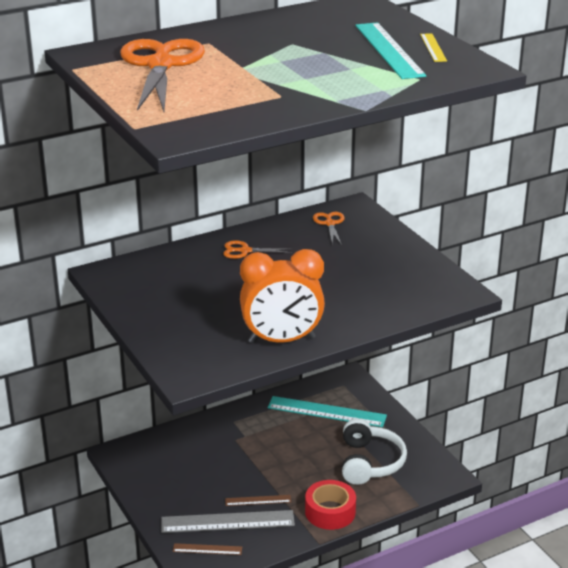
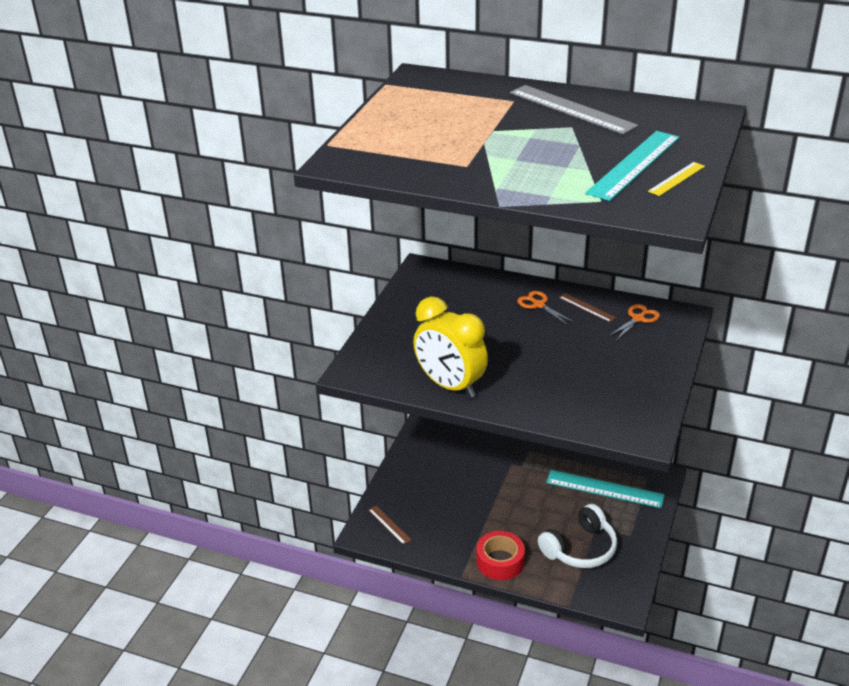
camera: 50 degrees right, 5 degrees up
orange scissors [120,39,205,112] -> none
grey ruler [161,510,295,533] -> grey ruler moved to [510,85,638,134]
brown ruler [225,495,291,506] -> brown ruler moved to [559,293,616,323]
orange clock [240,249,325,344] -> yellow clock [413,296,488,398]
turquoise ruler [268,396,387,427] -> turquoise ruler turned 45 degrees counterclockwise [546,470,665,508]

